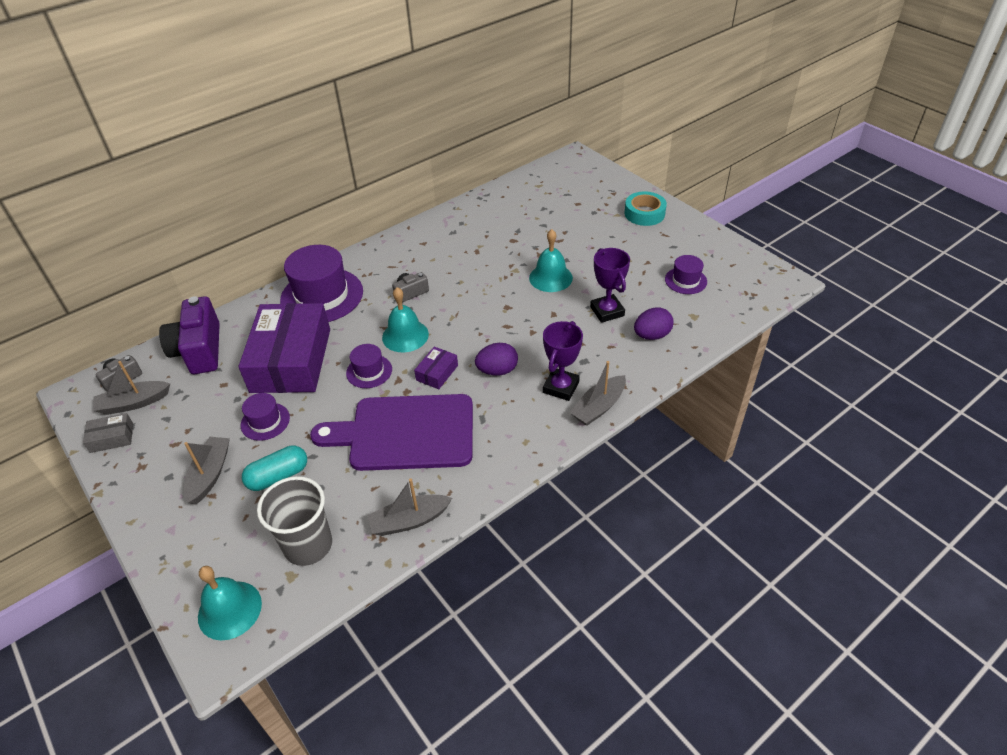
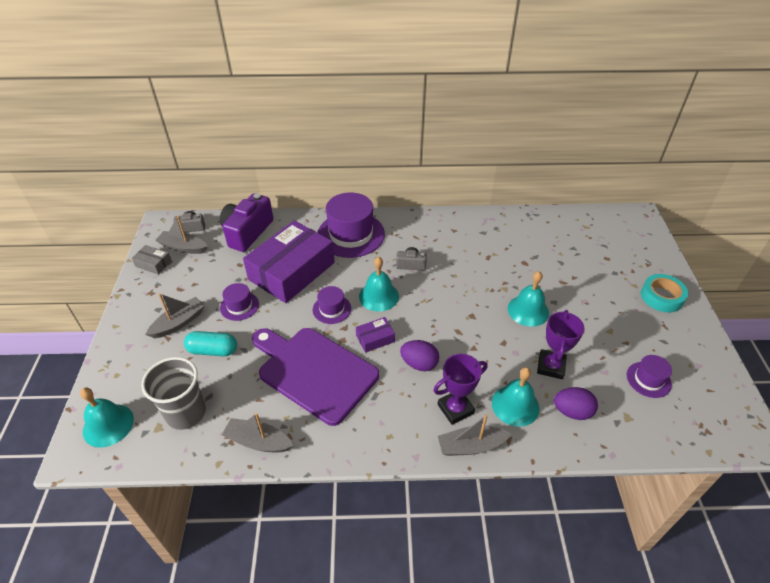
camera: 35 degrees right, 0 degrees up
none -> turquoise bell [492,367,540,427]

